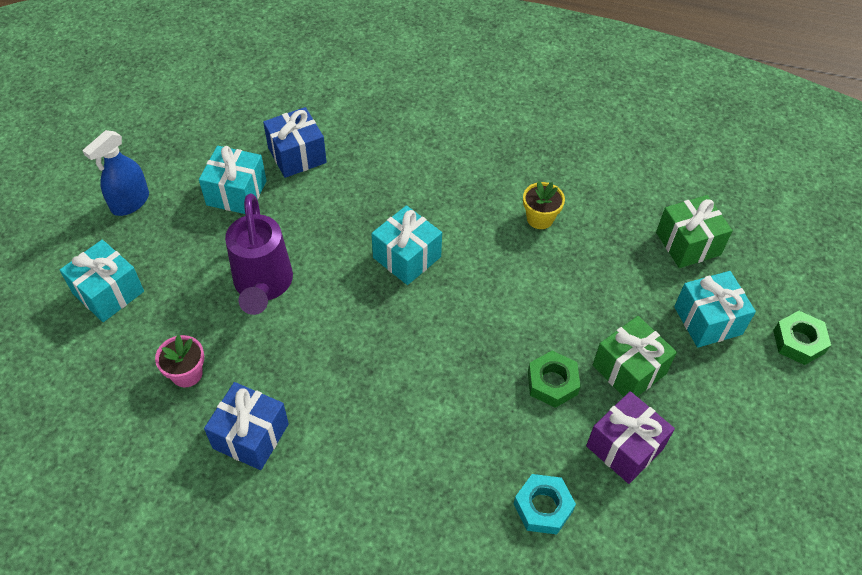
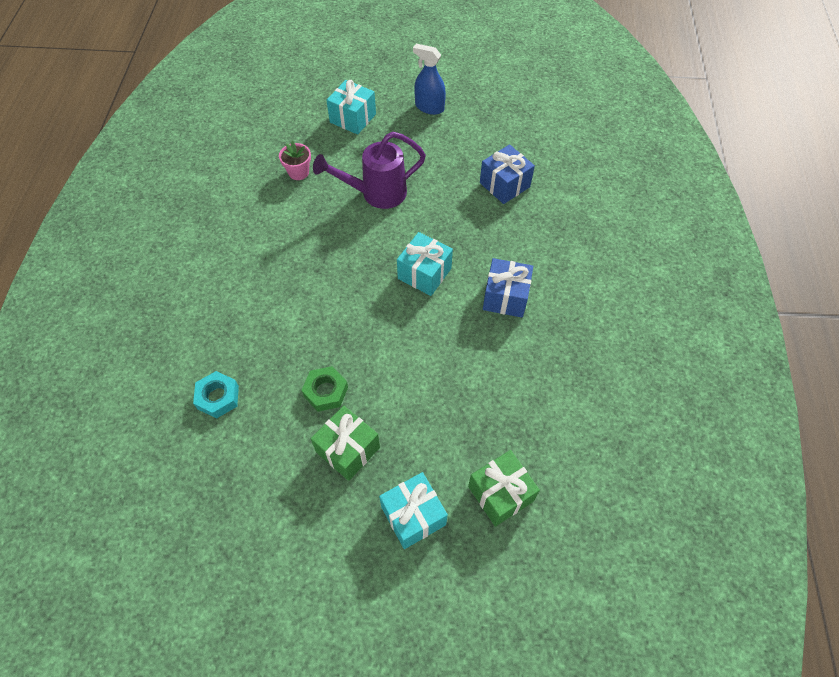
camera: 80 degrees right, 5 degrees up
turquoise gift [199,146,267,214] -> none
blue gift [204,382,289,470] -> blue gift moved to [483,258,533,318]
yellow flower pot [523,181,565,229] -> none
purple gift [586,391,675,484] -> none
green nut [773,311,831,365] -> none

